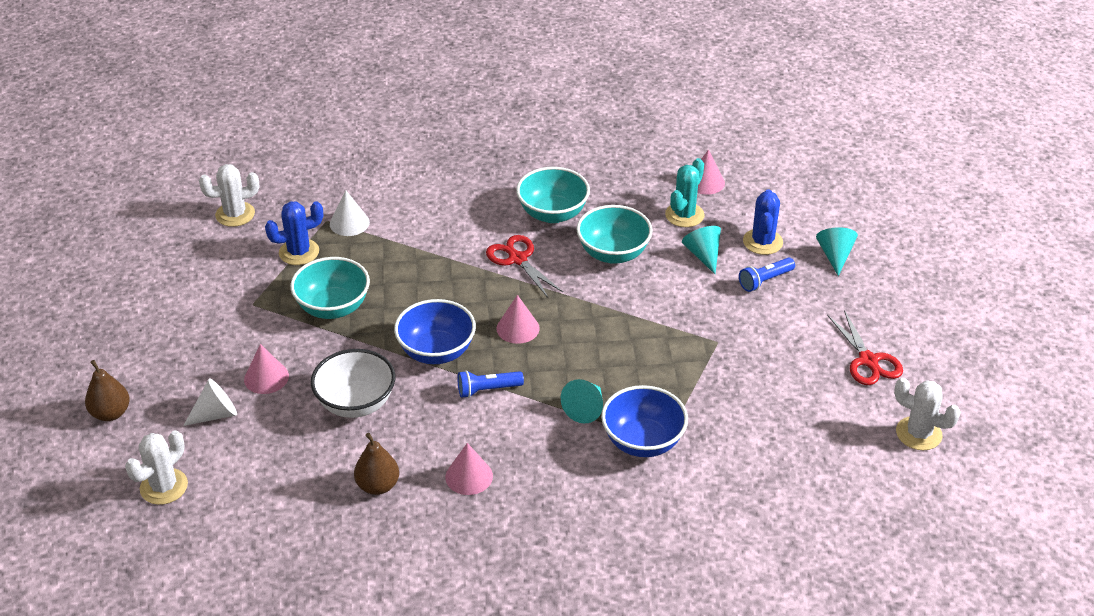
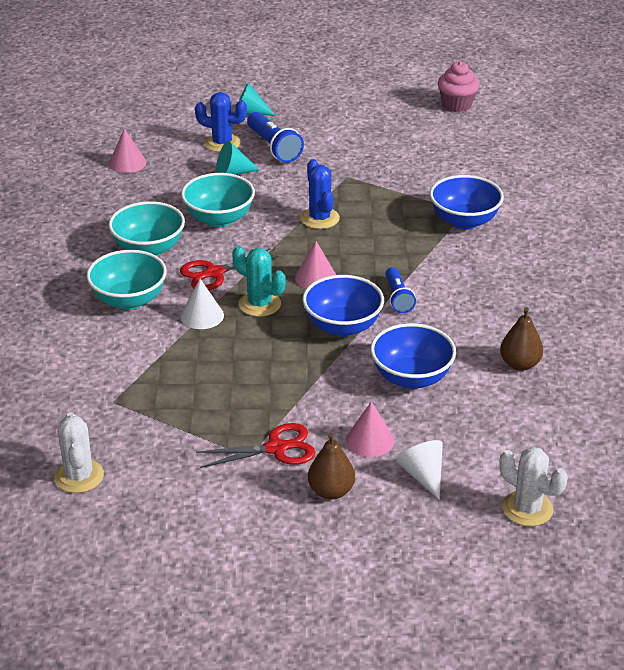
camera: 85 degrees left, 5 degrees down
brown pear [85,360,130,421] -> brown pear moved to [308,432,355,500]
blue cactus [265,202,323,265] -> blue cactus moved to [300,159,340,229]
turquoise bowl [290,257,370,319] -> turquoise bowl moved to [86,250,167,310]
white bowl [311,349,395,418] -> blue bowl [370,323,456,389]
white cone [330,190,370,236] -> white cone moved to [180,279,224,329]
pink cone [445,443,493,495] -> none
turquoise cone [561,379,603,424] -> none
turquoise cactus [665,158,705,227] -> turquoise cactus moved to [232,246,286,317]
blue flashlight [739,257,795,292] -> blue flashlight [247,112,304,163], size x1.51
red scissors [827,310,903,385] -> red scissors moved to [196,423,316,468]
white cactus [894,378,961,450] -> pink cupcake [438,61,480,112]

